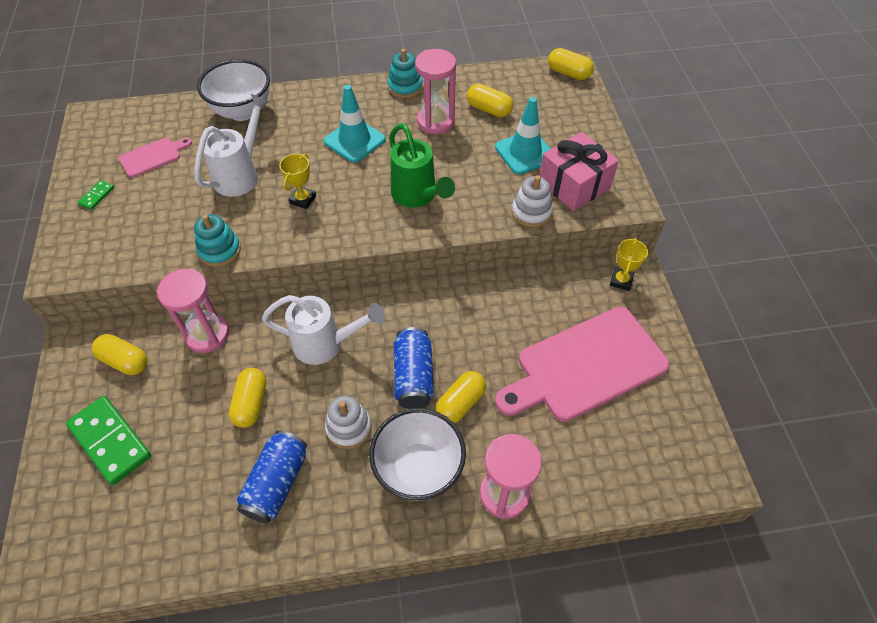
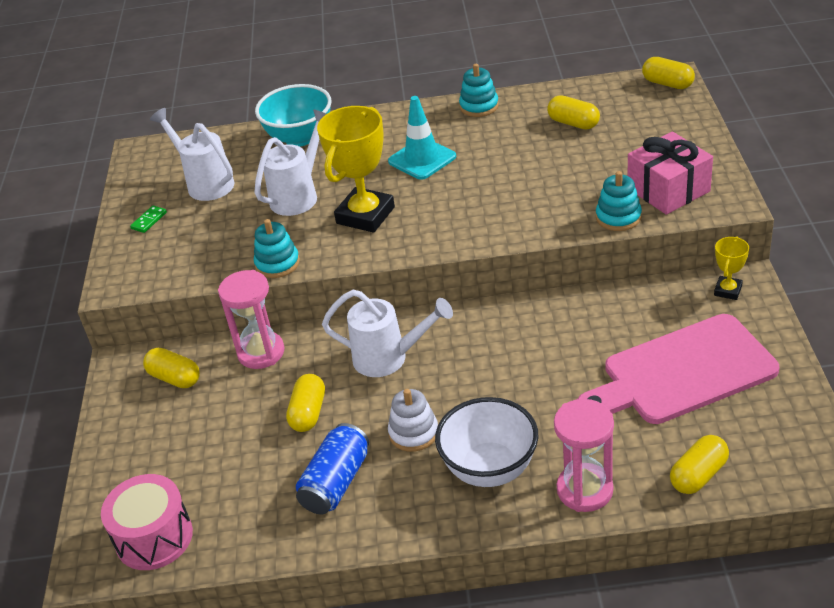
camera: 10 degrees right, 15 degrees down
green domino [66,396,151,485] -> none
pink cutting board [119,138,192,178] -> white watering can [150,108,235,201]
white bowl [197,59,270,121] -> turquoise bowl [255,84,332,147]
yellow trophy [280,154,316,209] -> yellow trophy [317,106,395,233], size x2.04
green watering can [389,123,455,207] -> none
blue can [394,327,434,409] -> none
pink hourglass [415,49,456,134] -> none
yellow capsule [436,371,486,423] -> yellow capsule moved to [670,435,729,494]
turquoise traffic cone [495,97,551,175] -> none
white stacking toy [512,175,553,227] -> turquoise stacking toy [596,171,642,231]
none -> pink drum [101,474,193,570]

